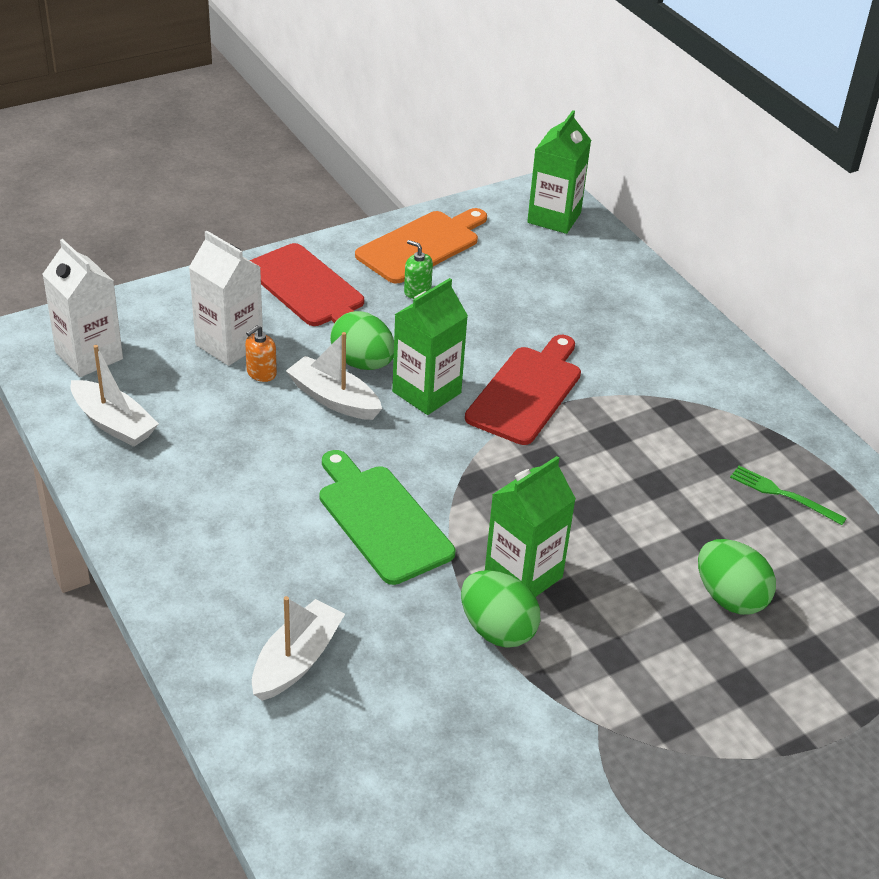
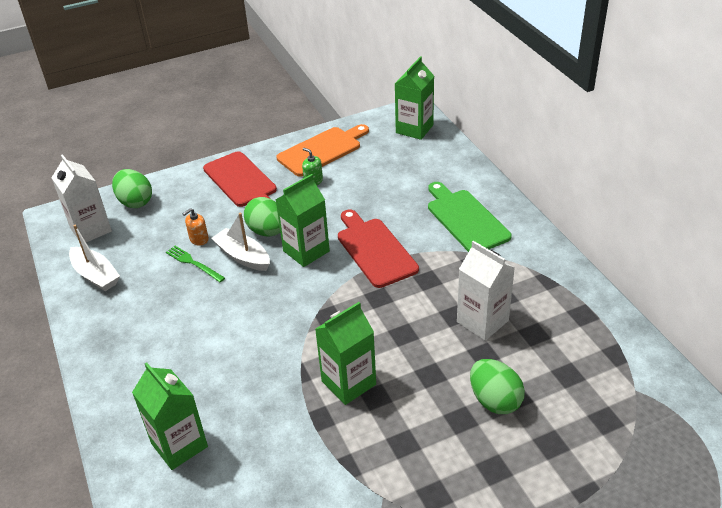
camera: 10 degrees right, 0 degrees up
white carton [189,231,263,366] -> white carton moved to [457,241,515,341]
white boat [252,596,345,701] -> green carton [132,362,208,470]
green cutting board [320,450,455,585] -> green cutting board moved to [428,182,512,252]
green egg [461,570,540,648] -> green egg moved to [112,169,152,208]
red cutting board [465,335,581,445] -> red cutting board turned 60 degrees counterclockwise [338,210,419,288]
green fork [730,466,847,525] -> green fork moved to [166,246,225,282]

